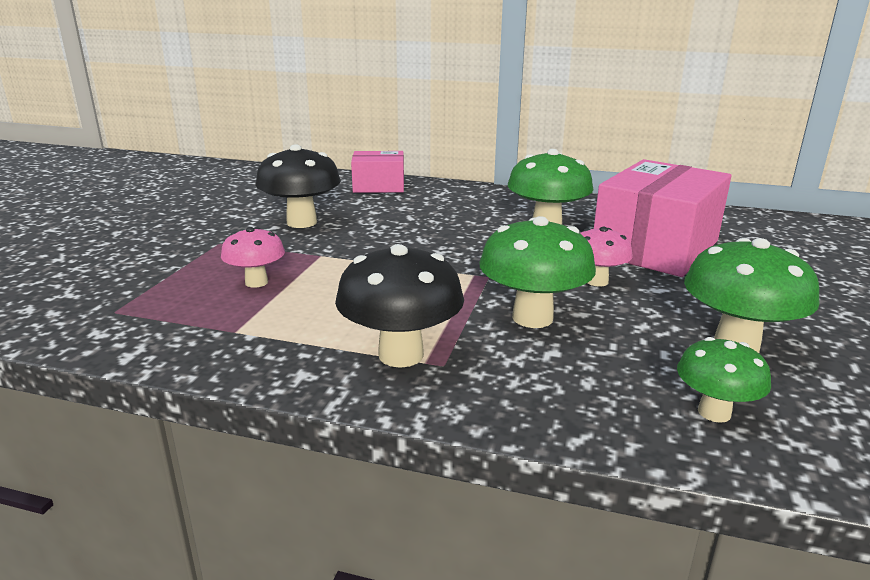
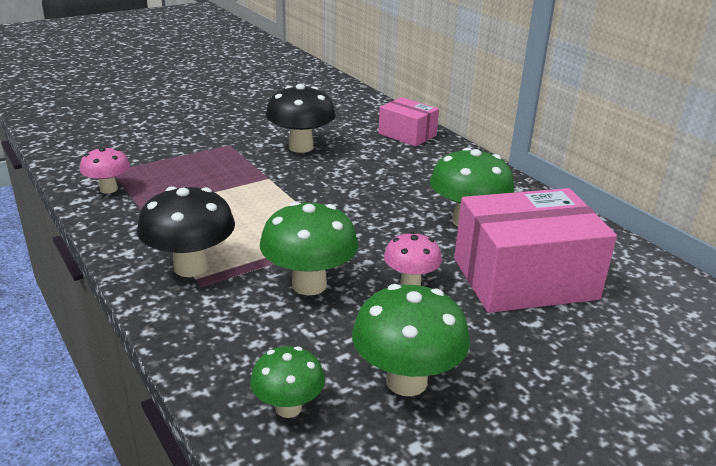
camera: 40 degrees right, 5 degrees up
pink mushroom [221,227,285,288] -> pink mushroom moved to [80,147,130,194]

